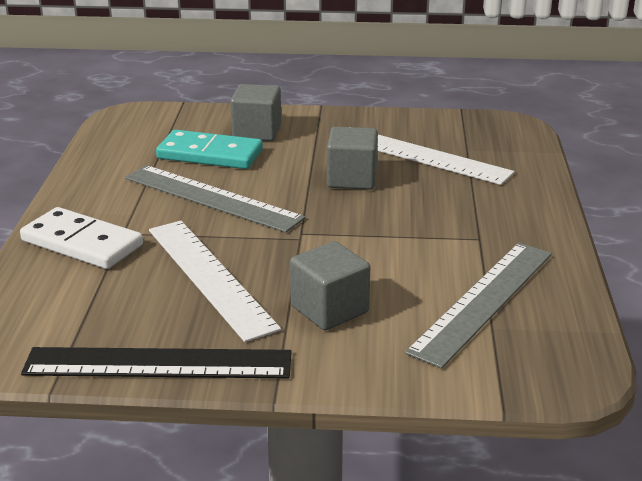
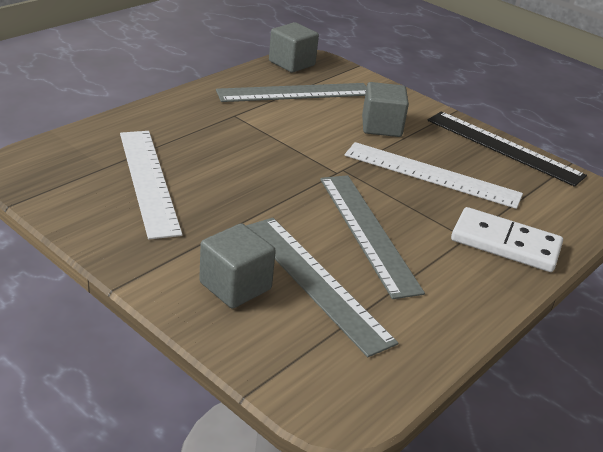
camera: 145 degrees left, 5 degrees up
white domino [20,207,143,269] -> white domino turned 45 degrees counterclockwise [451,207,563,272]
white ruler [149,221,281,342] -> white ruler turned 75 degrees counterclockwise [345,142,523,209]
turquoise domino [156,130,263,169] -> grey ruler [246,218,398,357]
grey cube [327,127,378,190] -> grey cube moved to [269,22,319,73]

